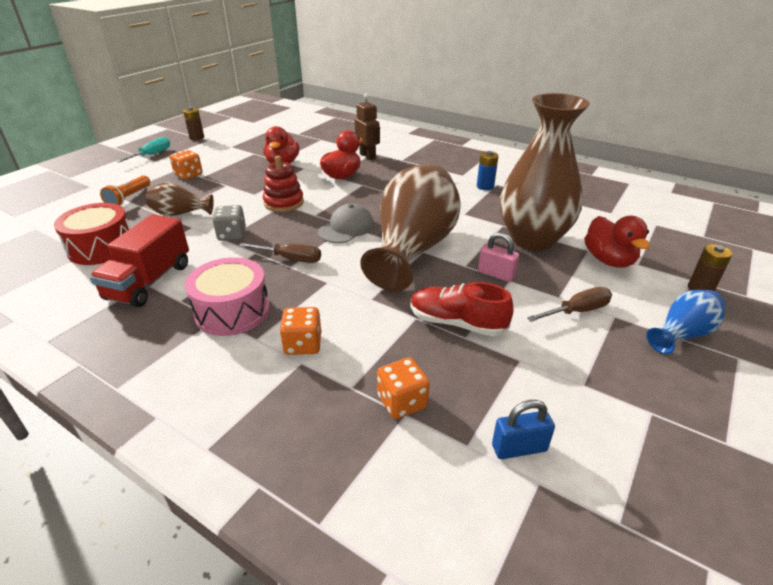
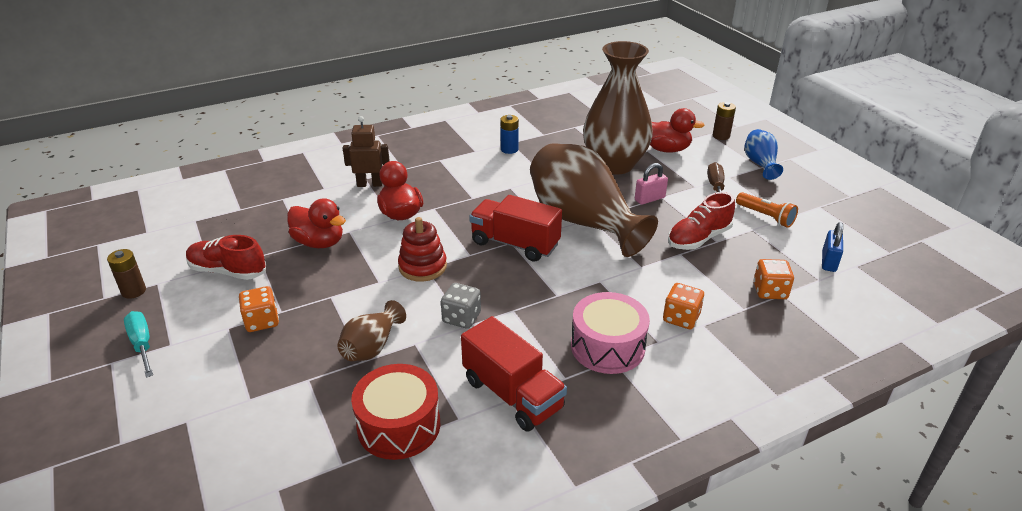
camera: 60 degrees left, 0 degrees up
orange flashlight [100,175,150,206] -> orange flashlight moved to [736,192,798,228]
brown screwdriver [239,243,321,263] -> none
grey cap [318,203,374,243] -> red truck [469,195,562,262]
none -> red shoe [186,235,266,280]

